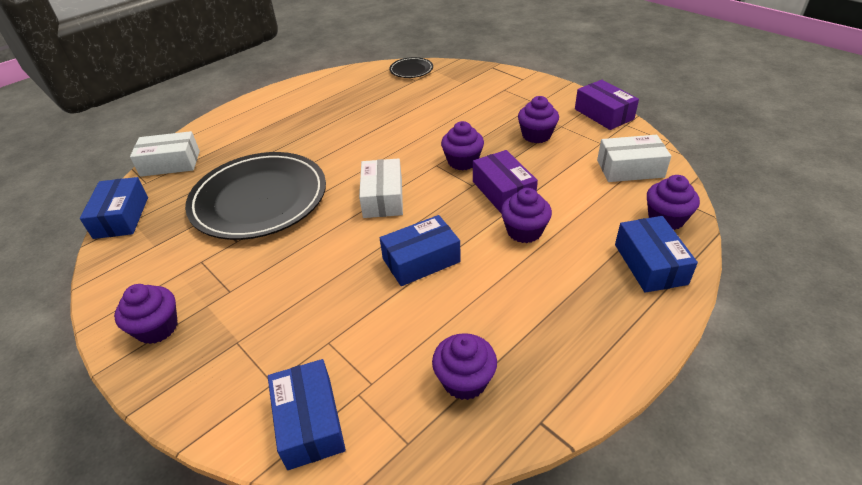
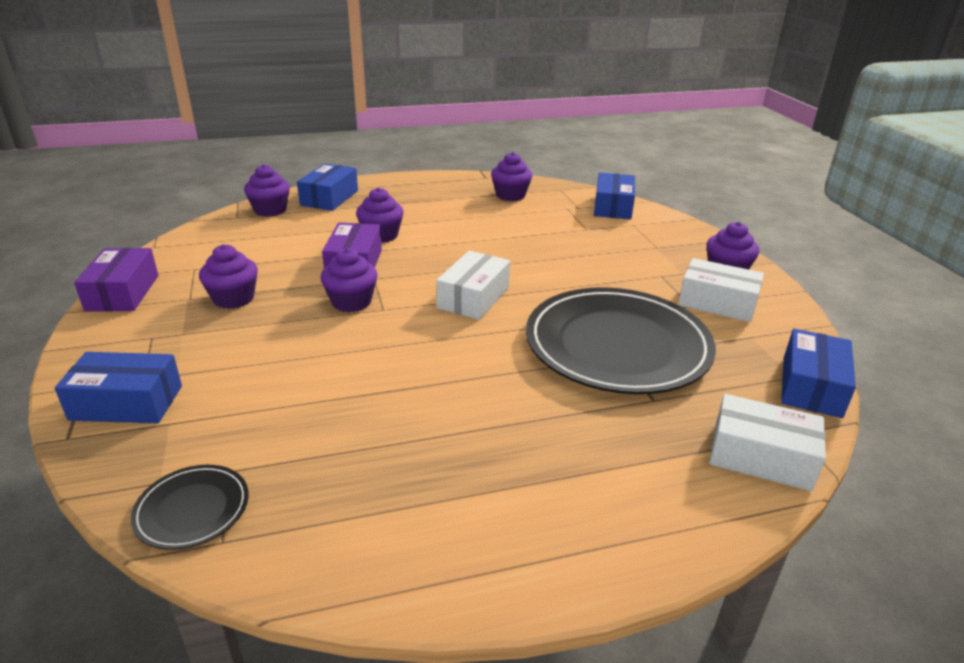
camera: 155 degrees left, 10 degrees down
blue box [380,215,461,286] -> blue box moved to [55,352,182,423]
white box [597,135,671,182] -> white box moved to [678,258,764,322]

